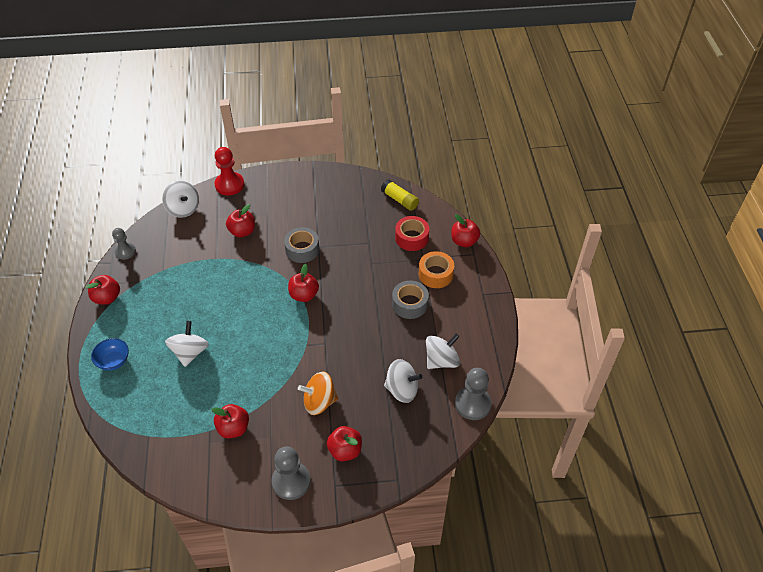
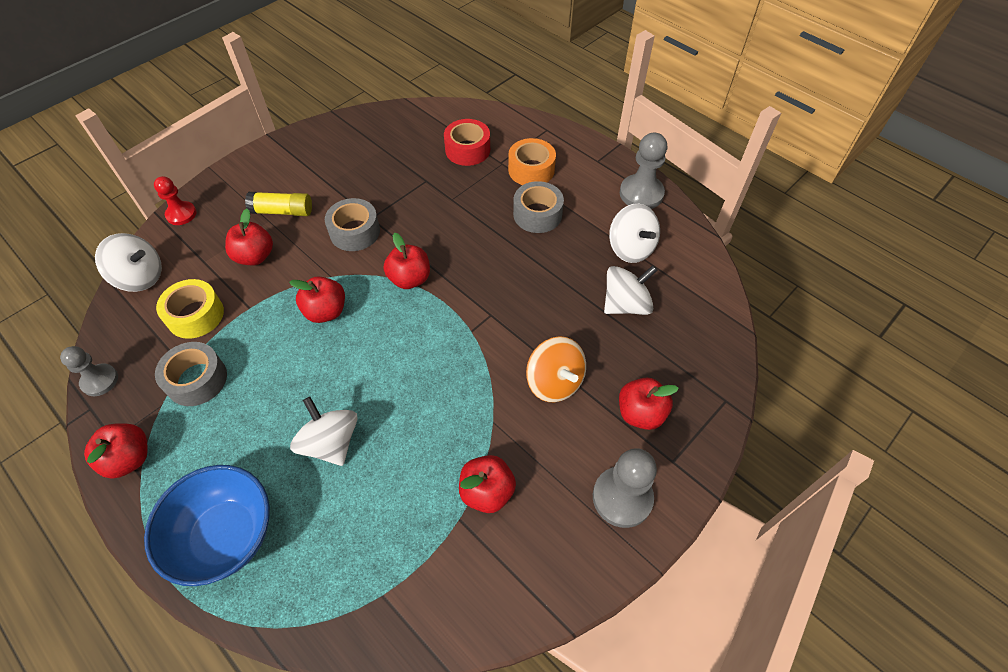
camera: 40 degrees left, 5 degrees up
blue bowl [91,338,129,371] -> blue bowl [144,465,270,586], size x1.77
red pawn [215,147,244,195] -> red pawn [154,176,196,225], size x0.65
orange spinning top [298,371,338,415] -> orange spinning top turned 75 degrees counterclockwise [526,336,586,402]
yellow glue stick [381,179,419,211] -> yellow glue stick moved to [245,192,312,216]
white spinning top [426,334,460,369] -> white spinning top turned 135 degrees clockwise [609,204,660,263]
red apple [451,214,480,247] -> red apple moved to [289,276,345,323]
grey pawn [455,368,492,420] -> grey pawn moved to [620,133,667,209]
none -> grey tape [155,342,227,406]
none -> yellow tape [156,279,224,339]

